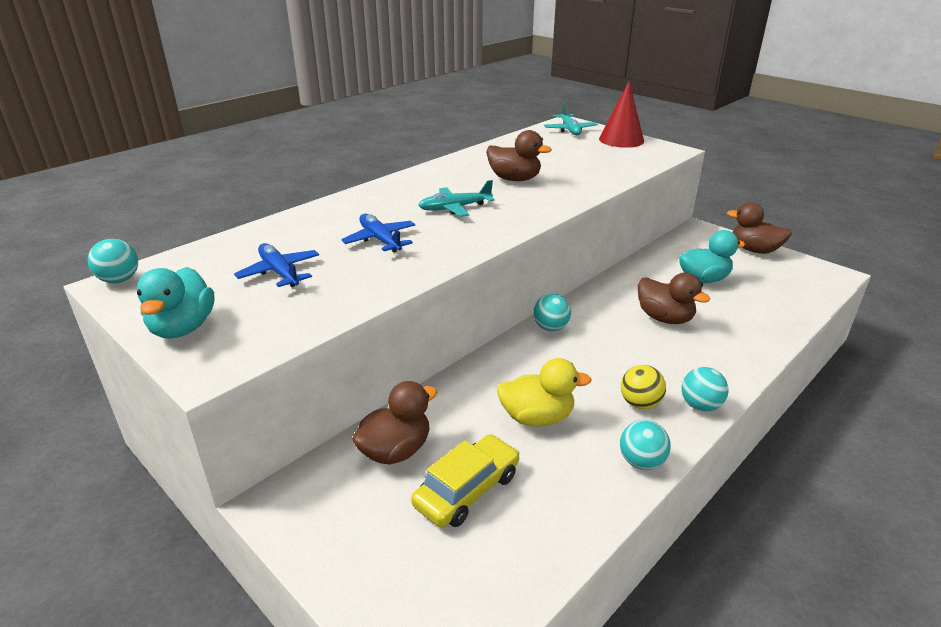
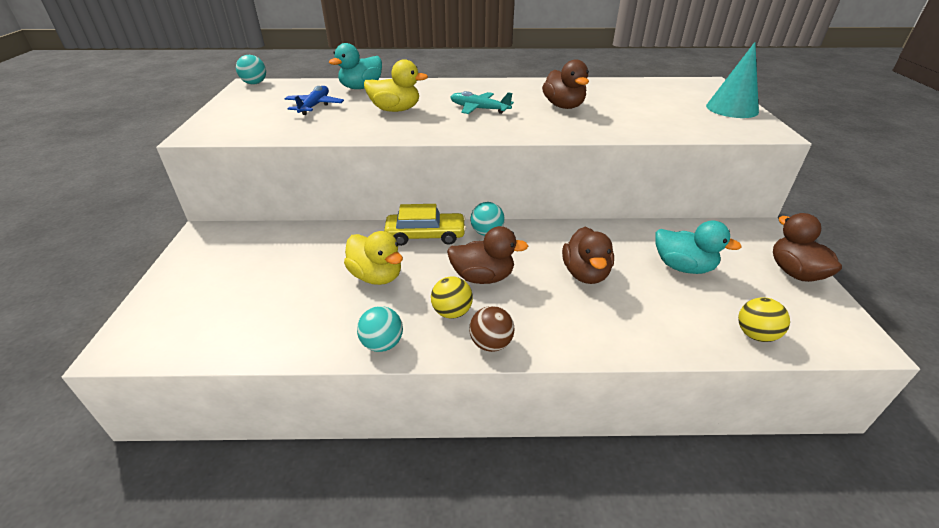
camera: 45 degrees right, 5 degrees up
turquoise duck [137,267,214,339] -> turquoise duck moved to [329,43,382,89]
blue plane [341,214,415,253] -> yellow duck [364,59,428,112]
brown duck [352,381,437,465] -> brown duck moved to [447,226,528,284]
yellow car [411,434,520,527] -> yellow car moved to [384,204,466,246]
turquoise plane [544,103,598,135] -> none
red cone [599,81,644,148] -> turquoise cone [706,42,759,118]
turquoise ball [682,367,729,412] -> brown ball [469,306,514,352]
none -> yellow ball [738,297,790,342]

